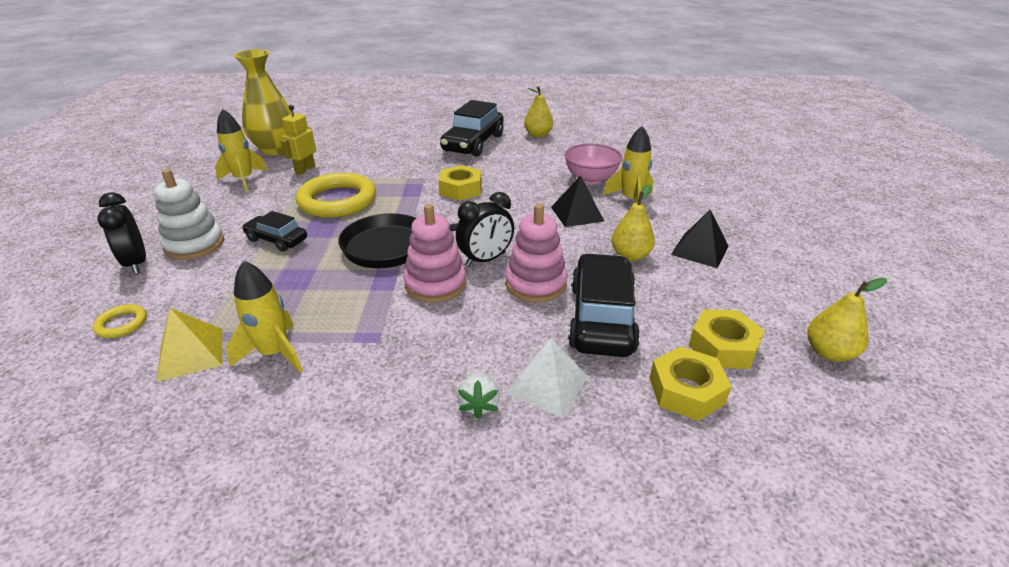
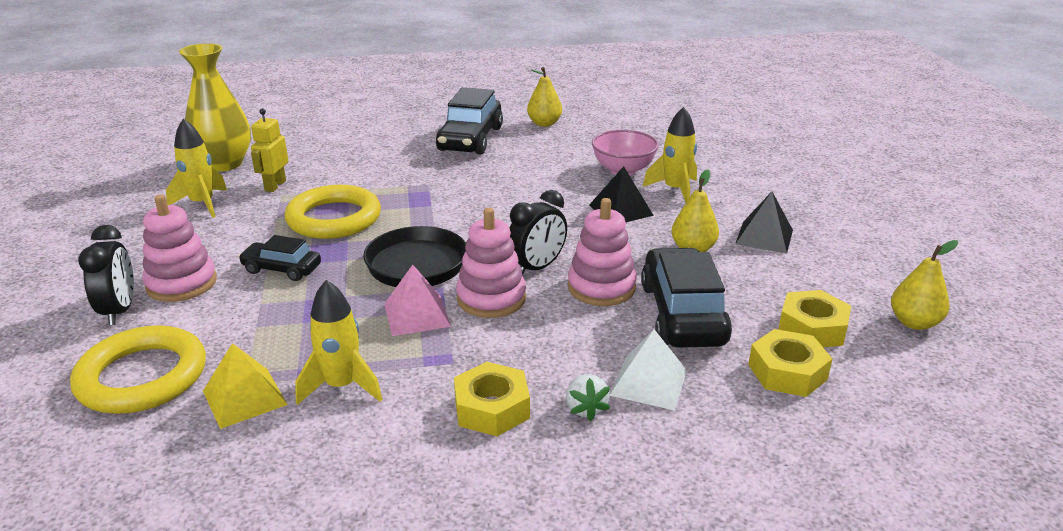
camera: 10 degrees left, 5 degrees down
yellow ring [93,304,147,338] -> yellow ring [70,325,206,414], size x2.26
black clock [97,192,146,274] -> black clock turned 150 degrees counterclockwise [78,225,134,325]
white stacking toy [154,169,224,260] -> pink stacking toy [142,194,217,302]
yellow nut [438,165,482,201] -> yellow nut moved to [454,362,530,436]
none -> pink pyramid [384,265,451,336]

